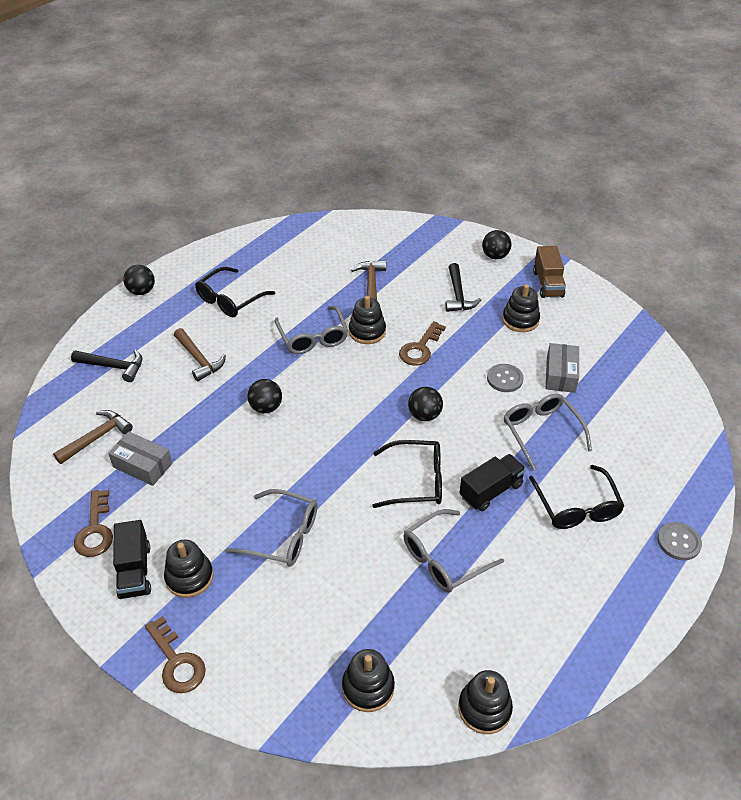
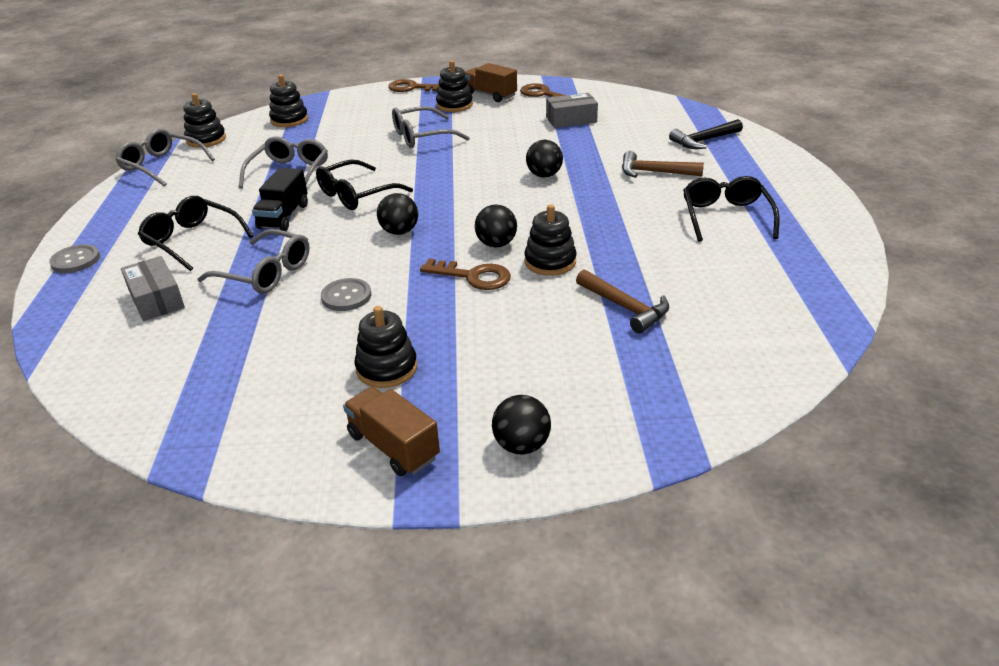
camera: 140 degrees right, 10 degrees down
brown hammer [53,410,133,464] -> none
black truck [113,520,151,599] -> brown truck [465,63,517,102]
black ball [123,265,155,295] -> black ball moved to [475,205,517,248]
grey glasses [275,306,348,354] -> grey glasses moved to [115,128,215,187]
brown key [399,321,446,366] -> brown key turned 120 degrees clockwise [420,258,511,290]
black hammer [445,263,481,312] -> none
grey box [546,343,579,393] -> grey box moved to [121,256,185,321]

